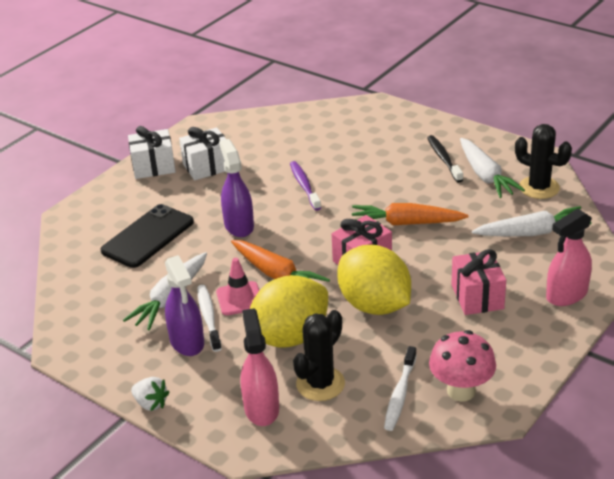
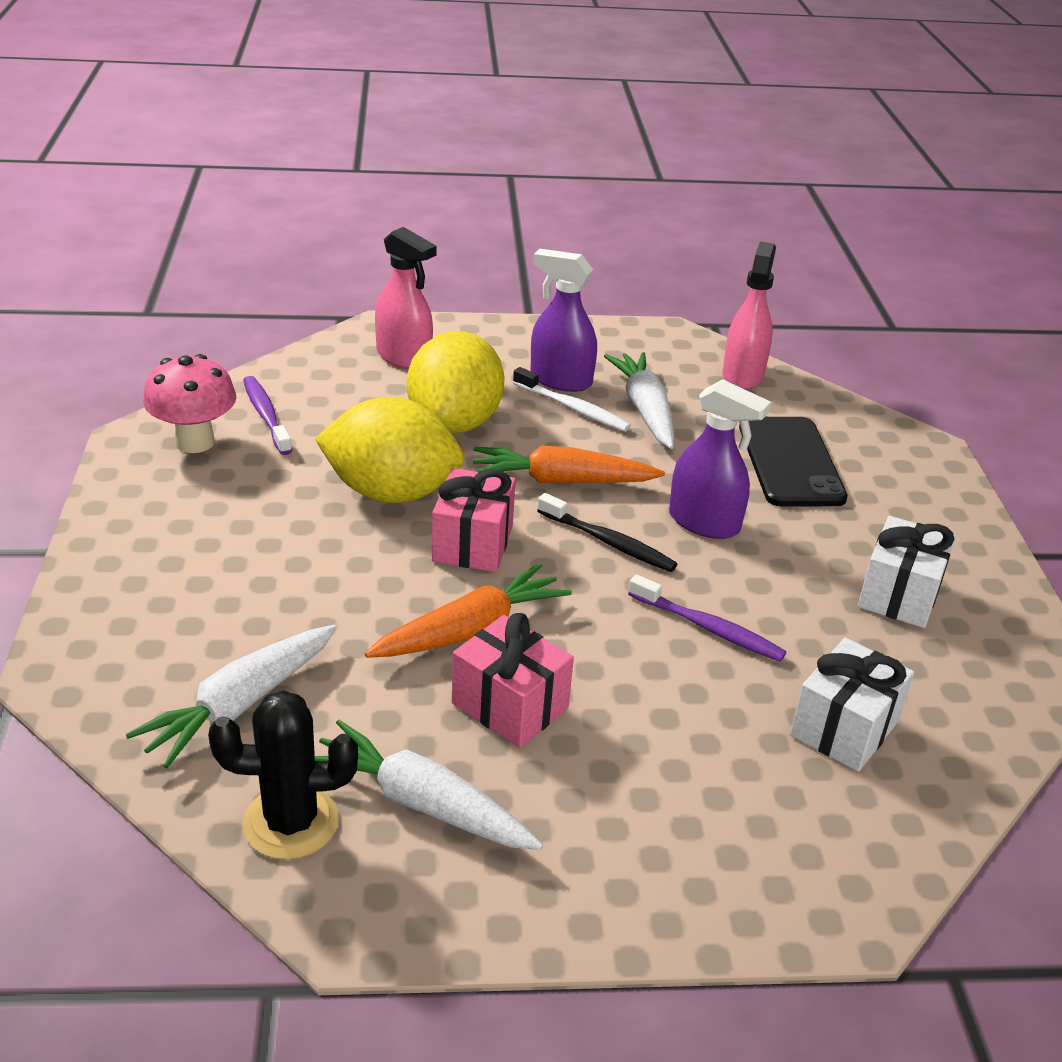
camera: 135 degrees right, 0 degrees up
white gift [128,126,176,179] -> white gift moved to [790,637,914,772]
white strawberry [131,377,170,411] -> none
pink traffic cone [216,258,259,315] -> none
black cactus [293,310,345,401] -> none
white toothbrush [384,346,417,431] -> purple toothbrush [243,376,292,455]
black toothbrush [427,135,463,183] -> black toothbrush moved to [537,493,677,572]
pink gift [451,249,506,315] -> pink gift moved to [452,613,574,748]
pink spray bottle [546,209,592,306] -> pink spray bottle moved to [722,241,776,390]

